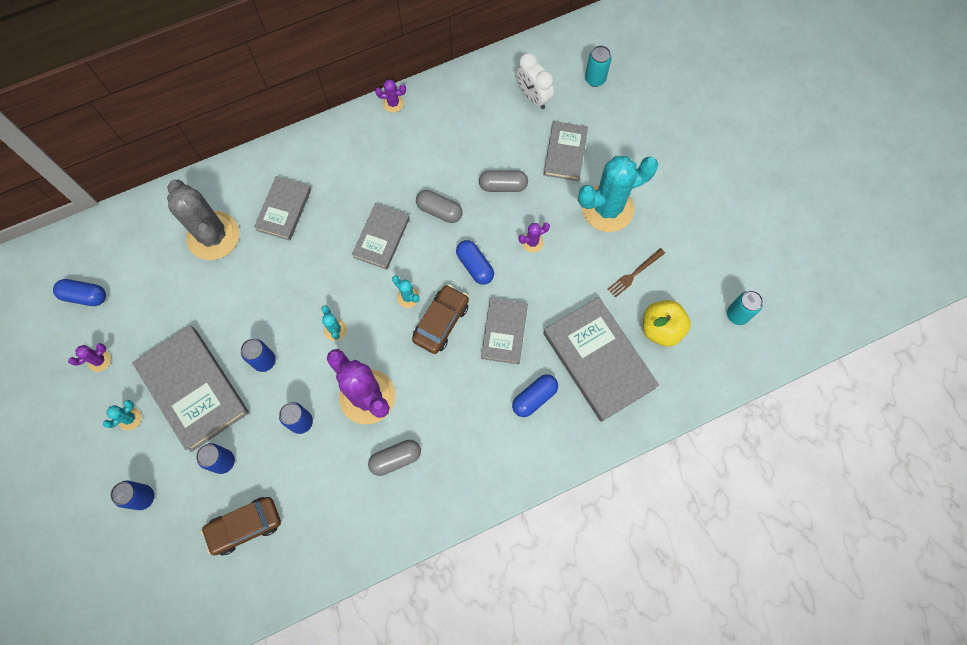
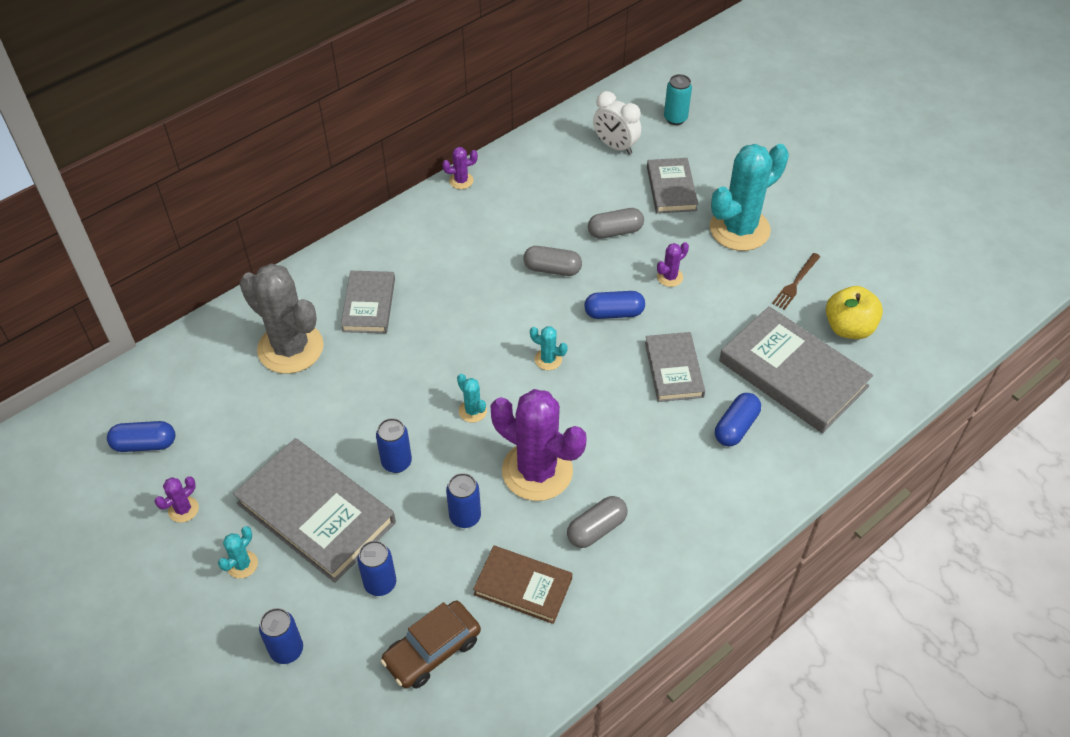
camera: 15 degrees left, 20 degrees down
grey book [352,203,410,270] -> none
brown car [412,285,469,354] -> none
blue capsule [456,240,494,285] -> blue capsule turned 45 degrees counterclockwise [584,291,645,319]
turquoise can [727,290,763,325] -> none
none -> brown book [473,546,572,624]

